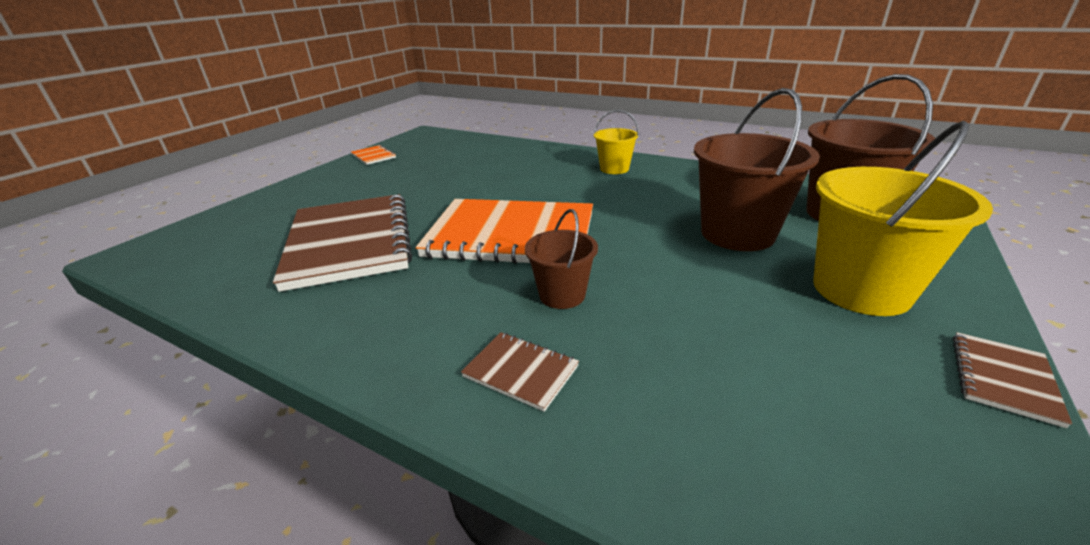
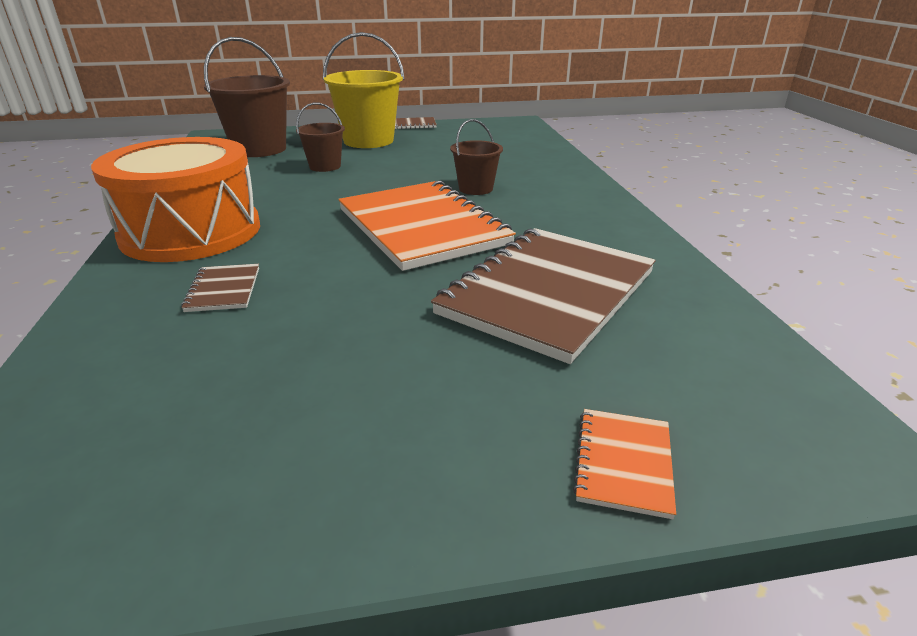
camera: 130 degrees left, 0 degrees up
orange notebook [351,145,396,165] -> orange notebook moved to [573,409,676,519]
brown notebook [461,332,579,412] -> brown notebook moved to [181,264,259,312]
yellow bucket [593,110,639,174] -> orange drum [91,137,260,262]
brown bucket [694,88,820,251] -> brown bucket [296,103,345,172], size x0.55

